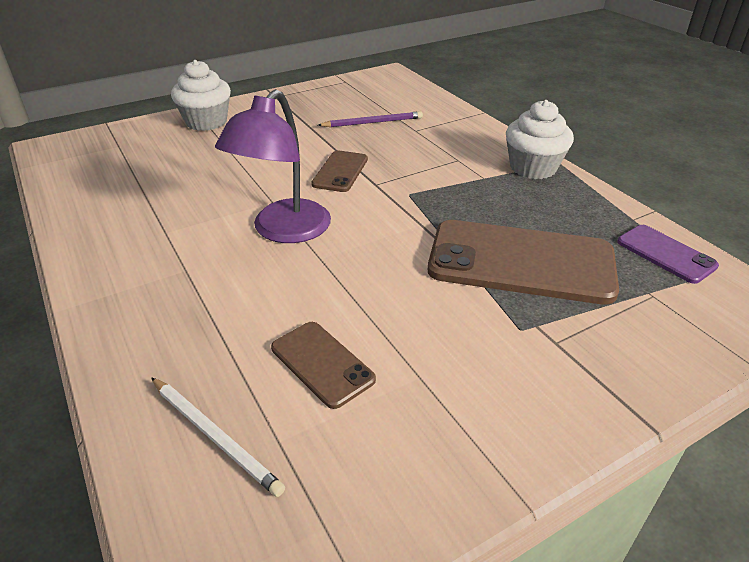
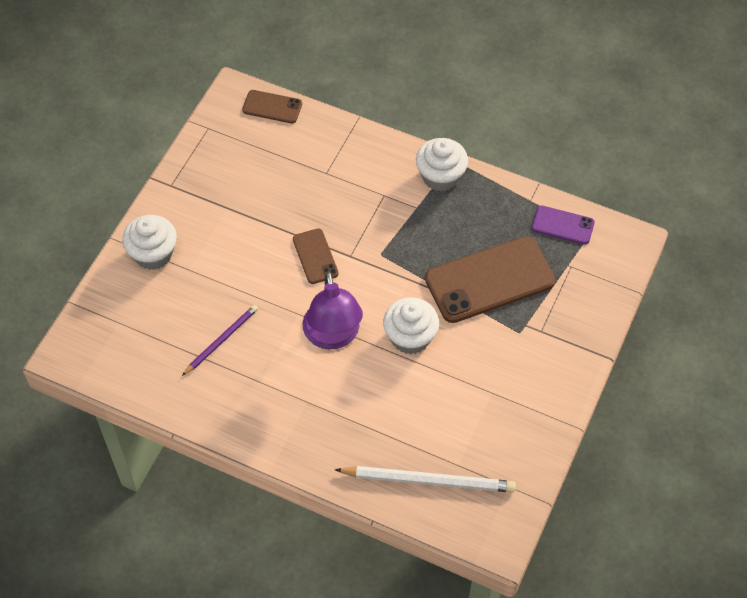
camera: 35 degrees left, 20 degrees up
white pencil [151,377,285,497] -> white pencil [335,466,516,493], size x1.63
brown phone [271,322,376,409] -> brown phone moved to [242,90,302,123]
purple pencil [318,111,423,127] -> purple pencil moved to [182,305,258,376]
none -> white cupcake [383,297,439,354]

